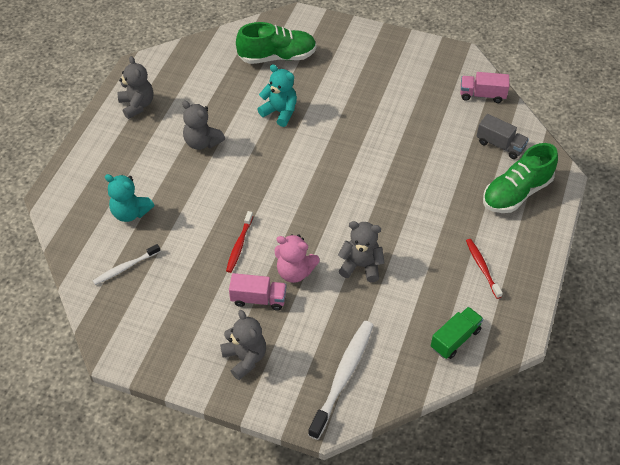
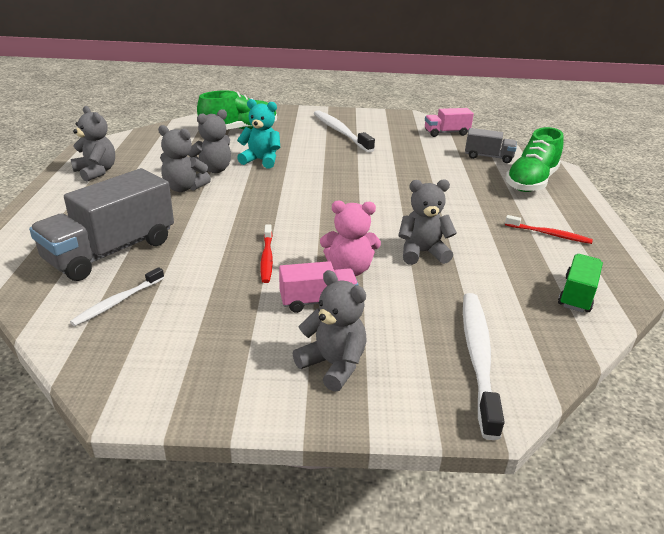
camera: 20 degrees left, 20 degrees down
turquoise teddy bear [105,174,154,222] -> grey truck [29,168,174,281]
red toothbrush [466,239,503,299] -> red toothbrush turned 150 degrees clockwise [505,215,593,244]
none -> grey teddy bear [188,109,231,173]
none -> white toothbrush [314,110,375,153]

